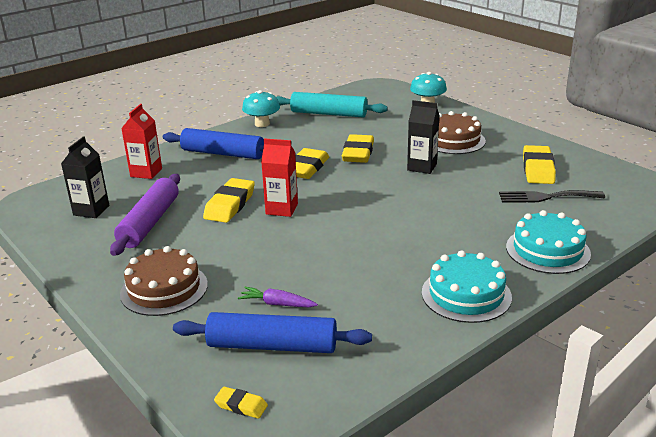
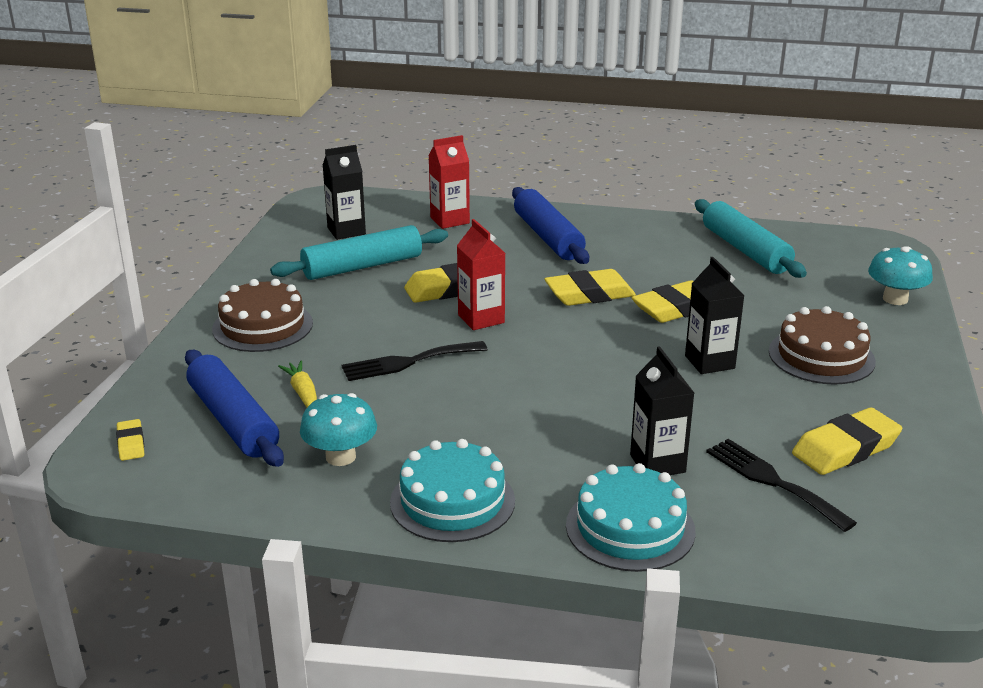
camera: 50 degrees right, 0 degrees up
purple rolling pin [110,174,180,256] -> turquoise rolling pin [270,225,448,280]
purple carrot [238,287,318,307] -> yellow carrot [278,360,317,407]
turquoise mushroom [242,90,280,127] -> turquoise mushroom moved to [300,393,377,466]
none -> black fork [342,341,488,381]
none -> black carton [630,346,694,475]

